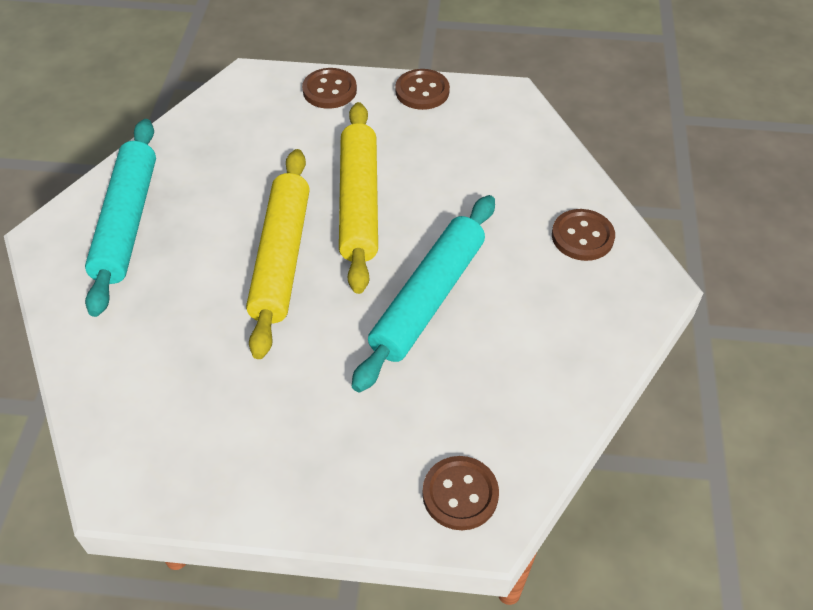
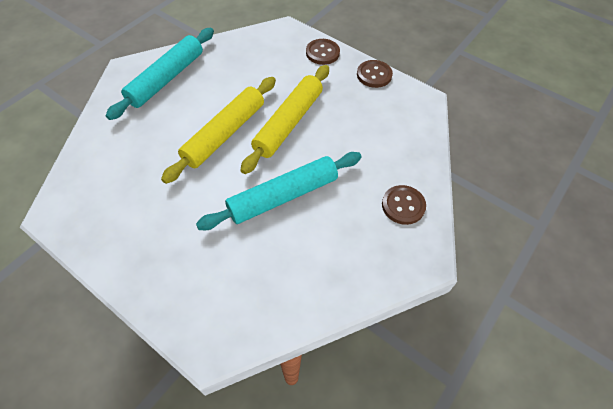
camera: 30 degrees right, 5 degrees up
brown button [422,456,499,530] -> none

